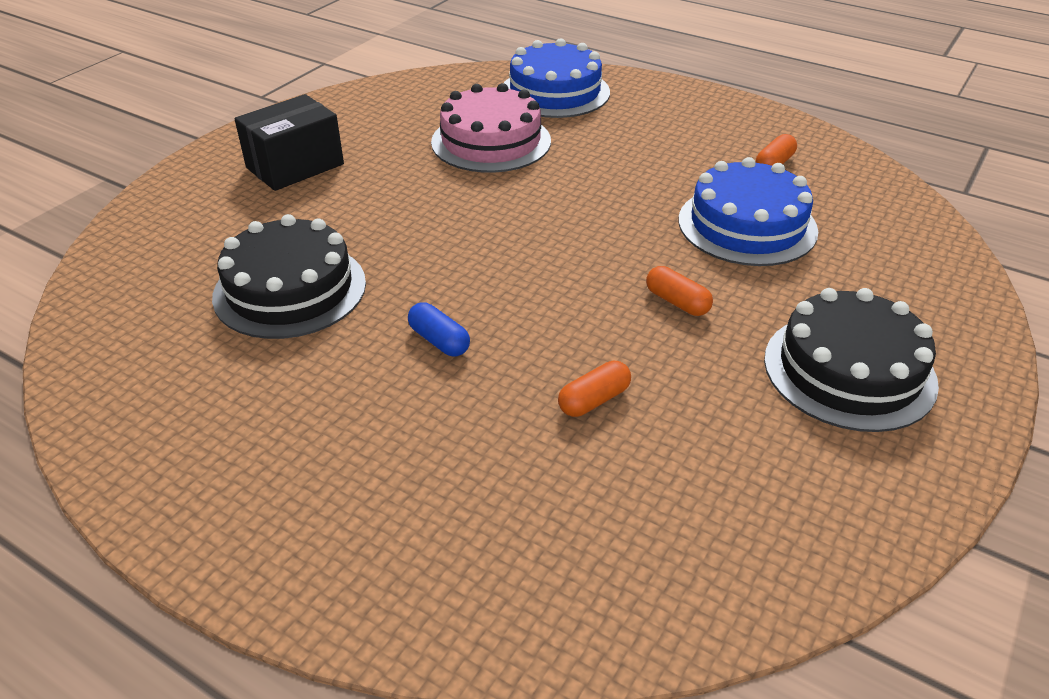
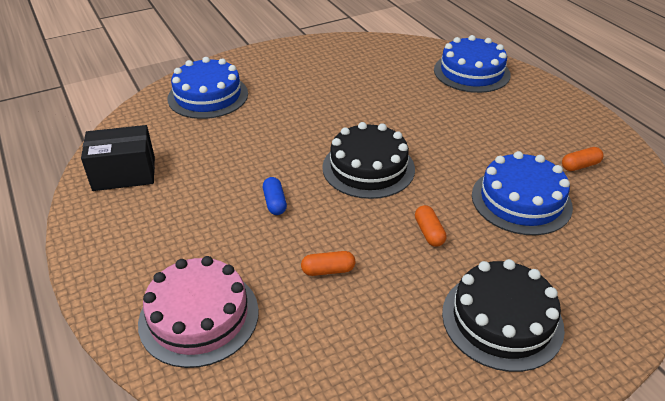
camera: 30 degrees right, 0 degrees up
black cake [212,214,366,339] -> black cake moved to [322,122,415,199]
black box [234,94,344,191] -> black box moved to [81,125,155,191]
pink cake [431,83,551,173] -> pink cake moved to [138,256,259,368]
none -> blue cake [168,57,248,119]

